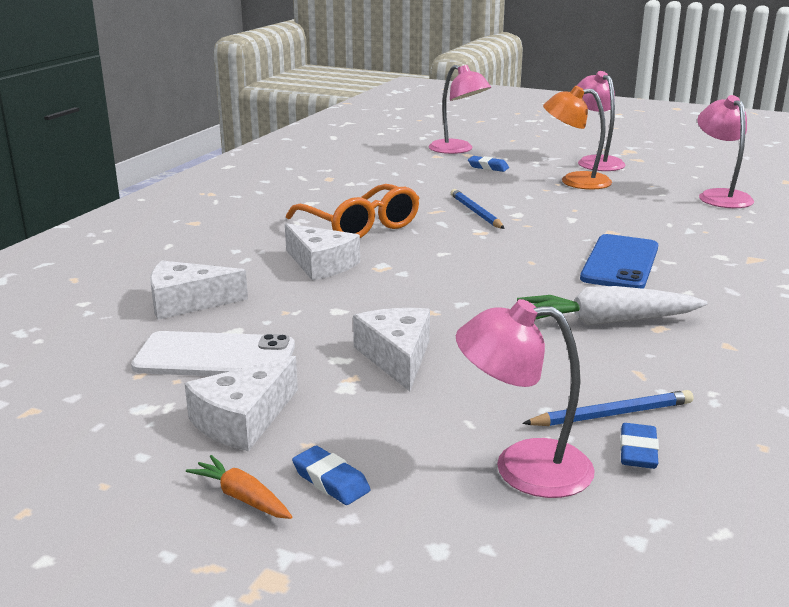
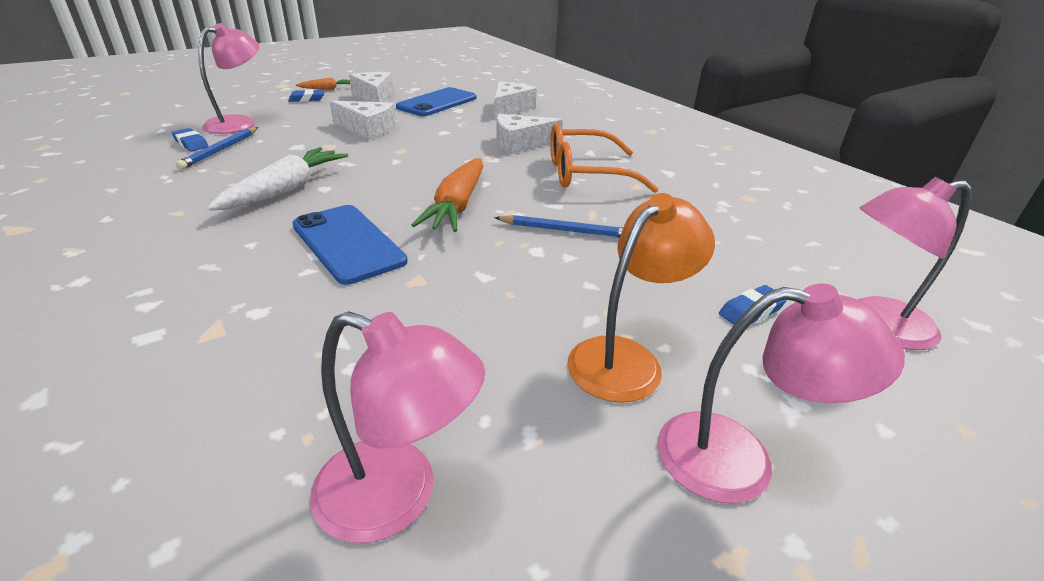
camera: 120 degrees right, 10 degrees up
white phone [131,331,295,376] -> blue phone [396,87,476,116]
none -> orange carrot [411,158,483,232]

